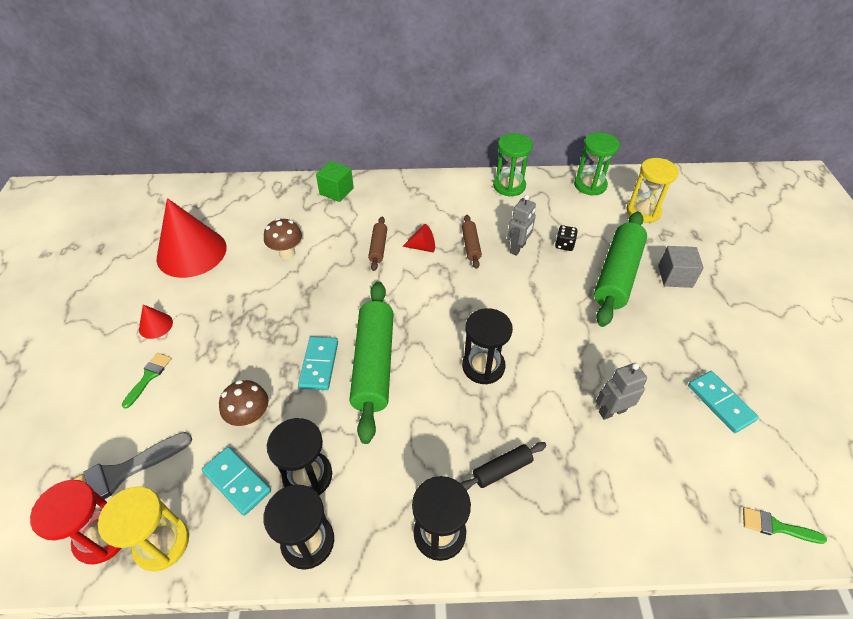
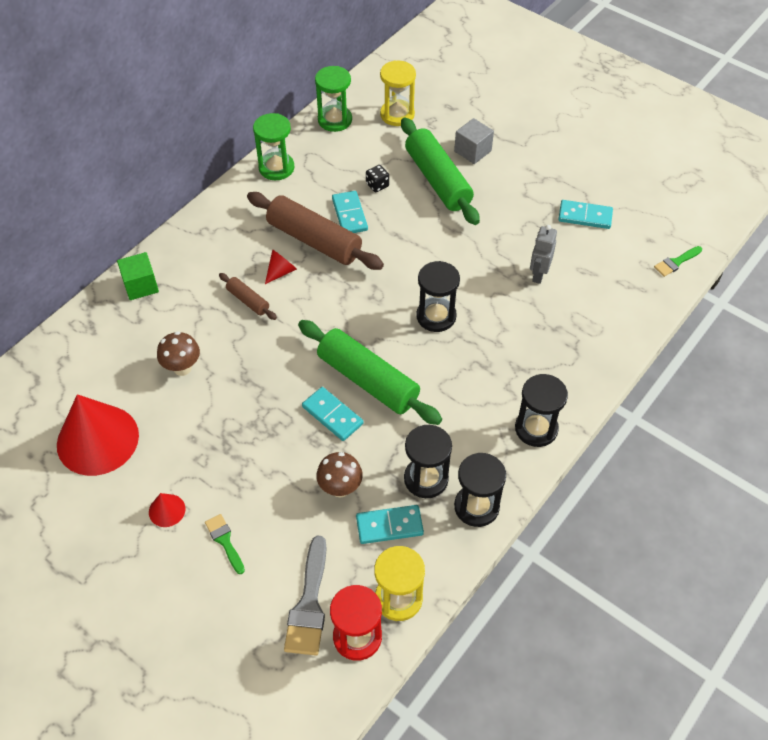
camera: 50 degrees left, 5 degrees up
black rolling pin [461,442,547,490] -> none
brown rolling pin [462,215,482,269] -> brown rolling pin [247,192,384,270], size x2.10
grey robot [507,195,536,256] -> turquoise domino [332,191,368,233]

